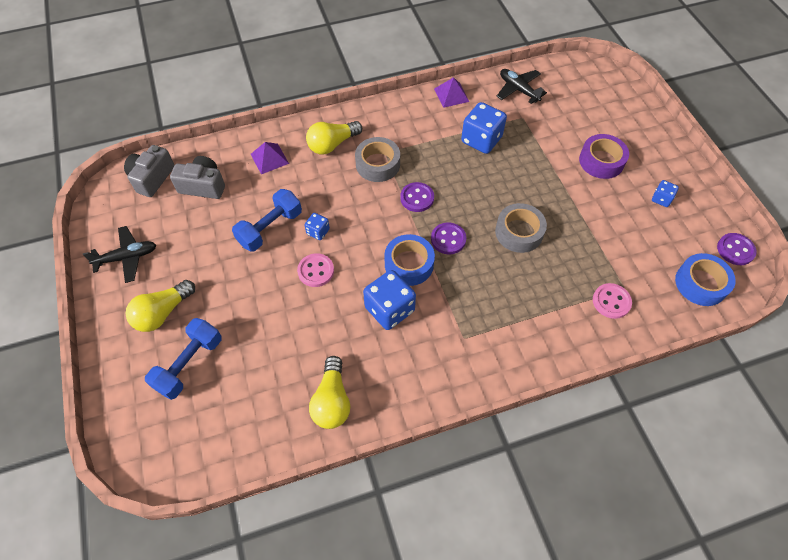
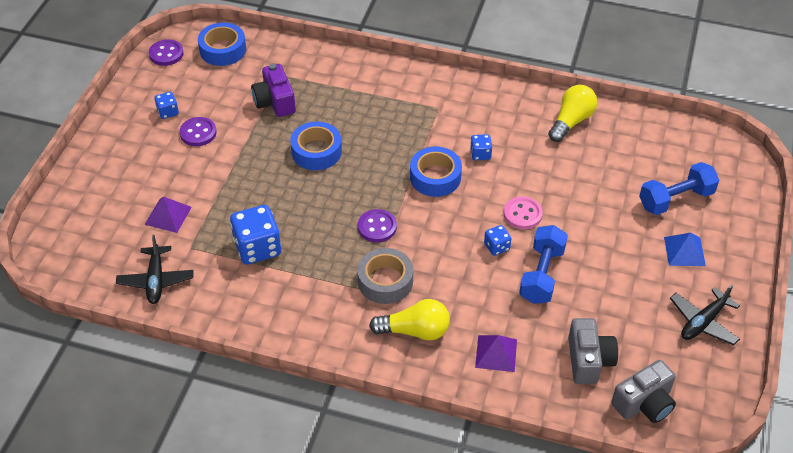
camera: 145 degrees left, 10 degrees down
black plane [83,226,156,283] -> black plane turned 60 degrees counterclockwise [670,284,740,345]
yellow light bulb [126,280,195,332] -> blue pyramid [664,233,706,266]
grey camera [170,156,225,199] -> grey camera turned 135 degrees counterclockwise [568,318,618,384]
blue dumbbell [232,189,302,252] -> blue dumbbell turned 60 degrees counterclockwise [519,225,568,304]
blue dice [363,270,416,330] -> blue dice [470,134,492,160], size x0.51
purple button [431,223,466,254] -> purple button moved to [179,117,217,146]
purple pyramid [434,77,469,108] -> purple pyramid moved to [144,197,192,233]
grey tape [495,203,547,253] -> blue tape [290,121,342,170]
purple tape [579,134,629,179] -> none
pink button [593,283,632,319] -> none
none -> purple camera [251,64,296,117]

